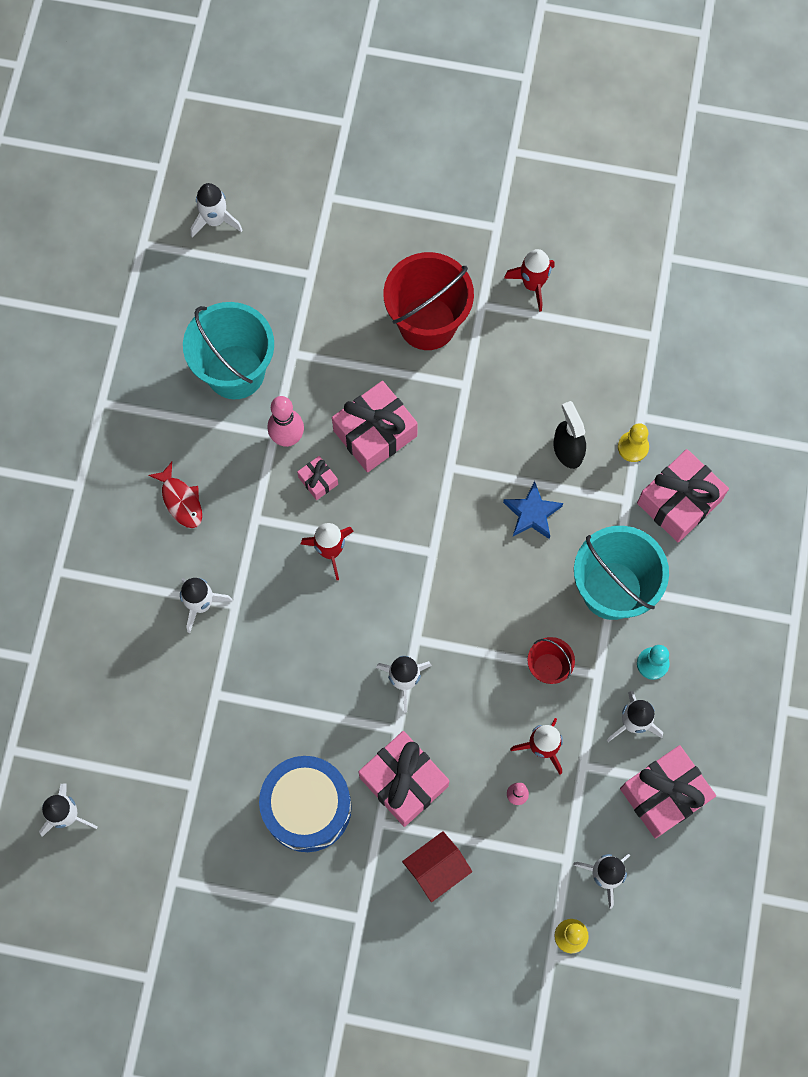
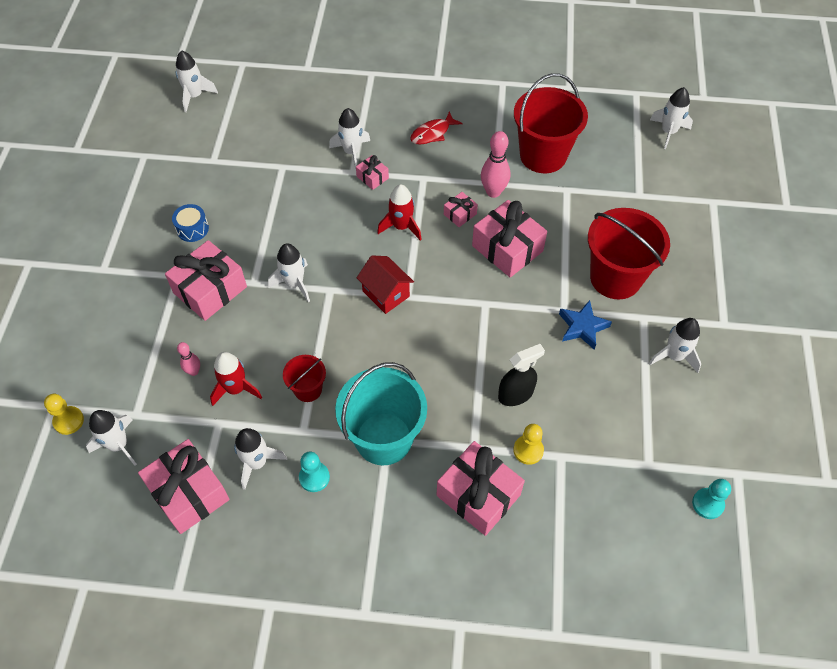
camera: 85 degrees right, 15 degrees down
turquoise bucket [183,302,274,399] -> red bucket [514,73,588,173]
blue drum [259,756,352,852] -> blue drum [172,204,209,242], size x0.46
red house [402,831,472,902] -> red house moved to [357,256,414,314]
blue star [503,481,563,539] -> blue star moved to [559,300,612,350]
red rocket [504,249,555,312] -> white rocket [649,318,701,373]
none -> pink gift [356,155,389,190]
none -> turquoise pawn [692,479,731,519]

